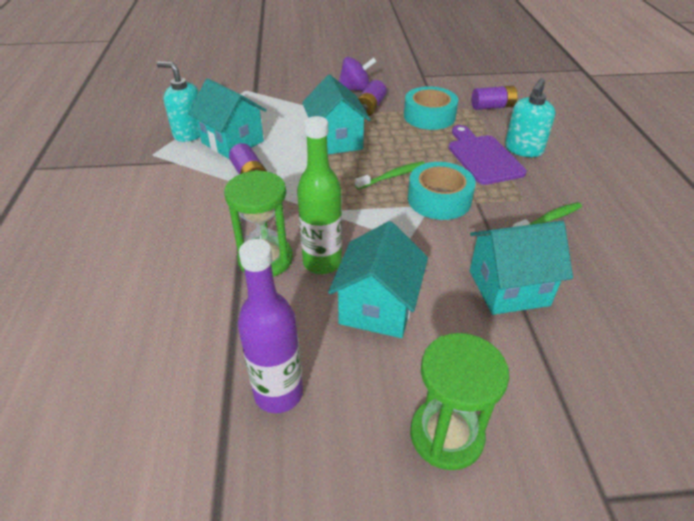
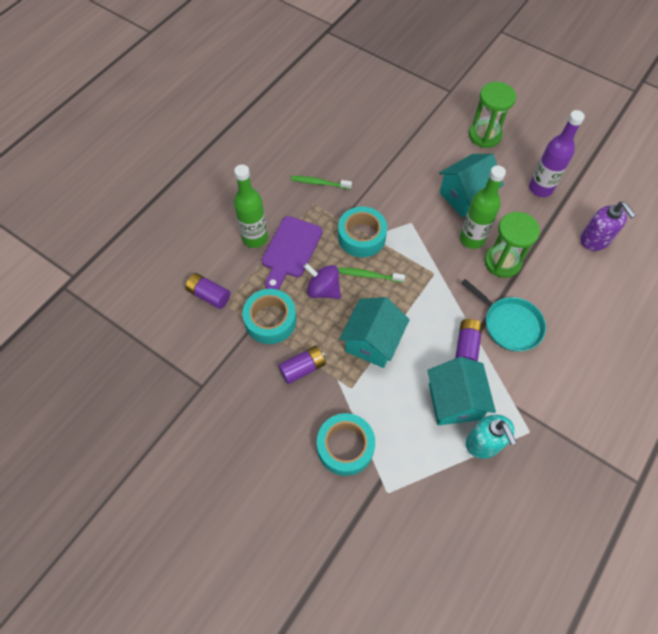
camera: 140 degrees left, 20 degrees up
purple spinning top [339,57,377,91] -> purple spinning top moved to [304,263,341,299]
turquoise house [470,221,573,315] -> none
turquoise soap dispenser [505,78,555,157] -> green bottle [234,164,268,248]
none -> turquoise tape [317,413,375,476]
none -> turquoise pan [461,279,546,351]
none -> purple soap dispenser [580,202,636,251]

